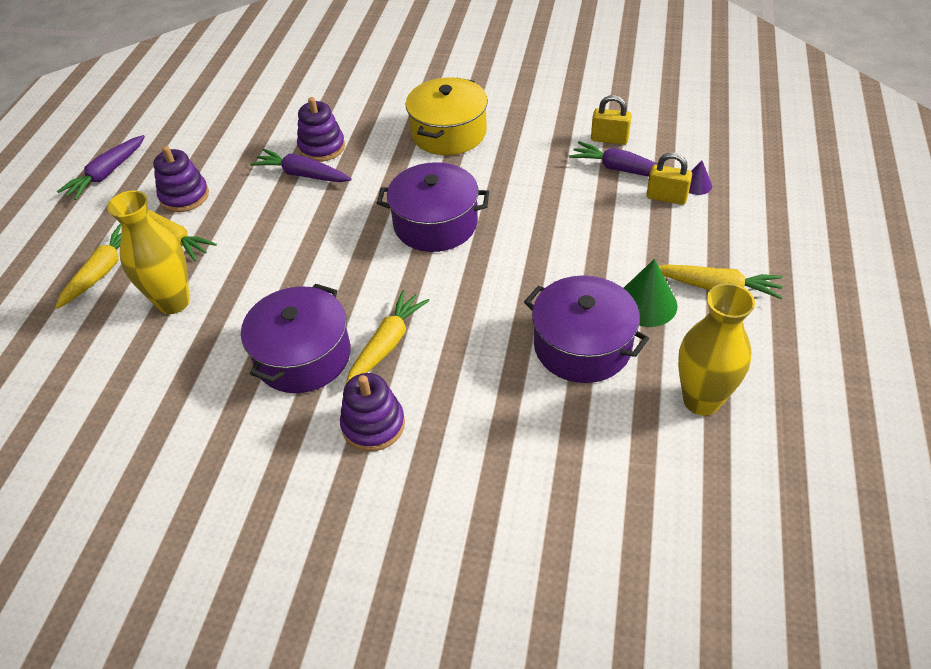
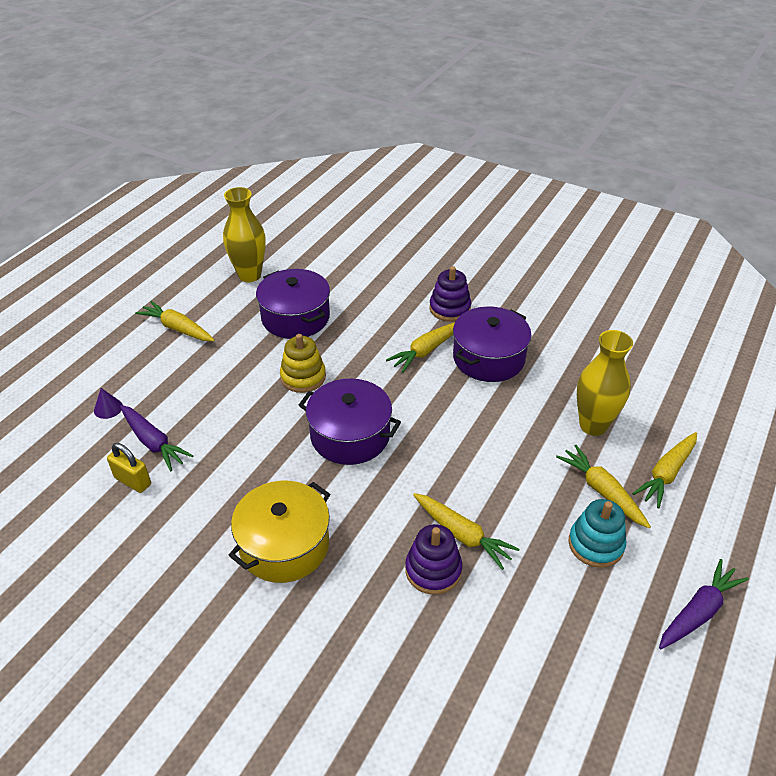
camera: 165 degrees left, 5 degrees down
purple stacking toy [153,146,209,212] -> turquoise stacking toy [569,499,626,568]
purple carrot [251,149,352,182] -> yellow carrot [413,493,520,570]
green cone [624,259,677,327] -> none
yellow padlock [646,153,692,205] -> none
none -> yellow stacking toy [280,334,326,393]

